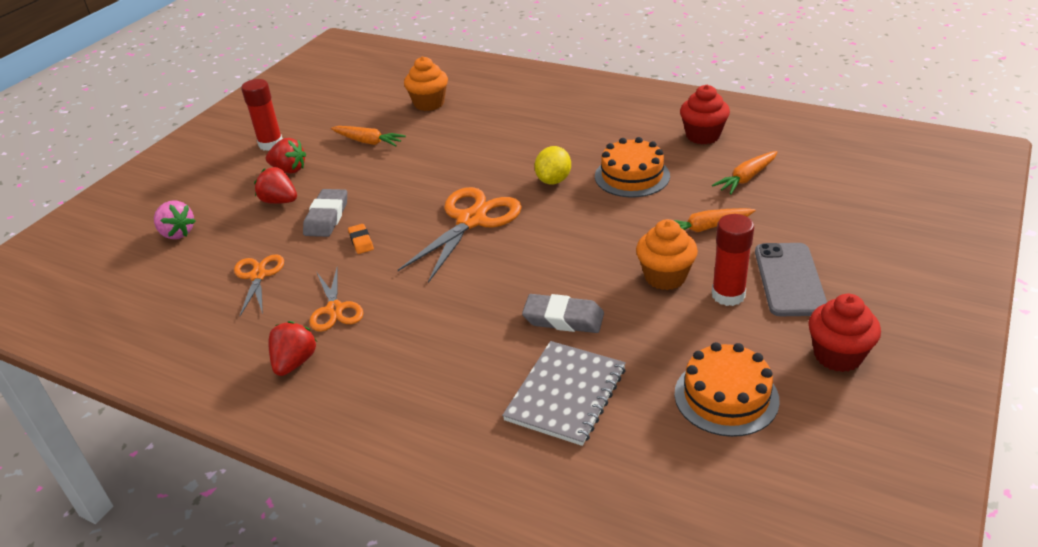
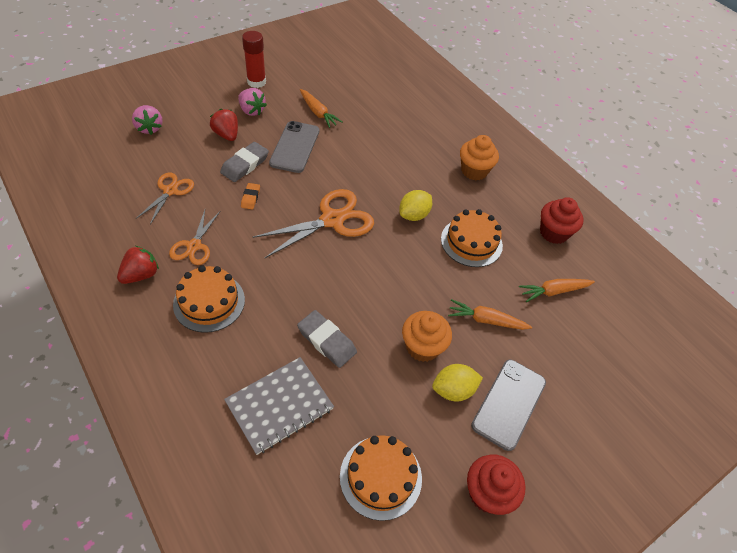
camera: 20 degrees right, 15 degrees up
red strawberry [266,138,306,174] -> pink strawberry [238,88,267,116]
orange cupcake [404,56,448,111] -> orange cupcake moved to [460,135,499,181]
red glue stick [712,214,754,306] -> yellow lemon [432,364,483,402]
none -> orange cake [173,266,245,333]
none -> grey phone [269,121,319,173]

